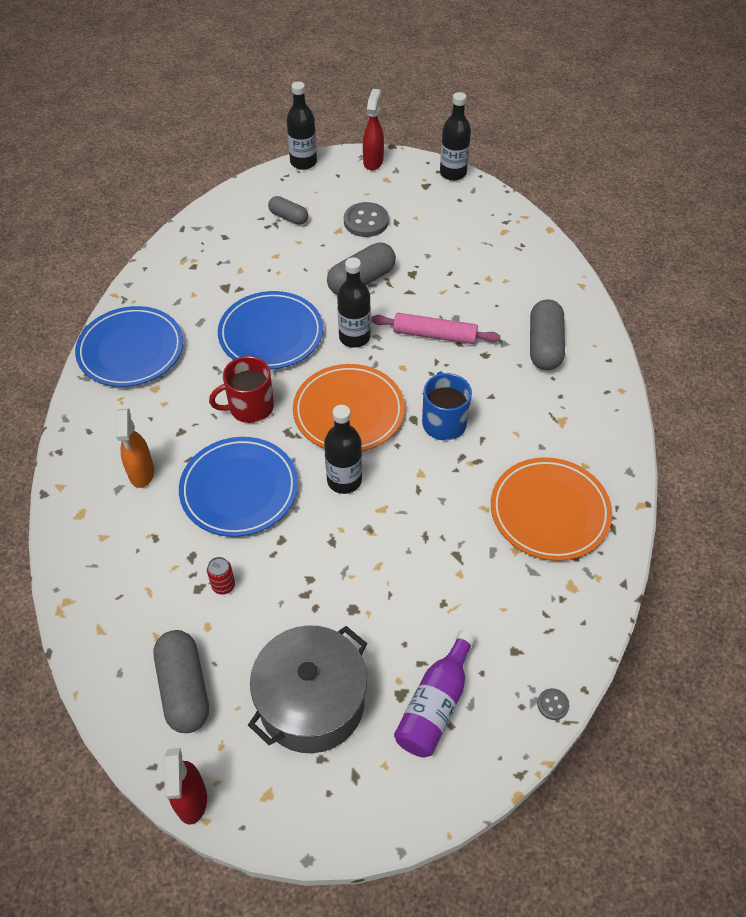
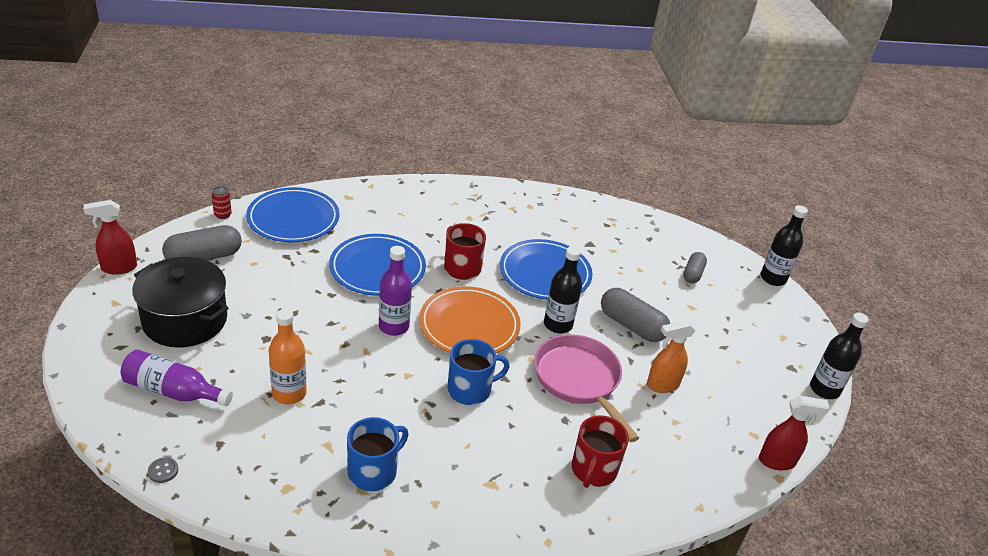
camera: 75 degrees right, 15 degrees down
blue plate [75,306,183,387] -> blue plate moved to [246,187,340,242]
orange spray bottle [116,408,154,488] -> orange spray bottle moved to [647,320,695,393]
red can [207,557,235,595] -> red can moved to [212,186,232,219]
grey pot [248,625,368,753] -> black pot [132,257,229,347]
black bottle [324,405,362,494] -> purple bottle [379,246,412,336]
grey button [344,202,389,237] -> none
red spray bottle [363,89,384,170] -> red spray bottle moved to [759,396,830,470]
pink rolling pin [371,313,501,344] -> pink pan [534,334,639,442]
orange plate [491,457,612,561] -> blue mug [347,417,408,491]
grey capsule [530,300,565,370] -> red mug [572,415,629,488]
none -> orange bottle [269,309,307,404]

